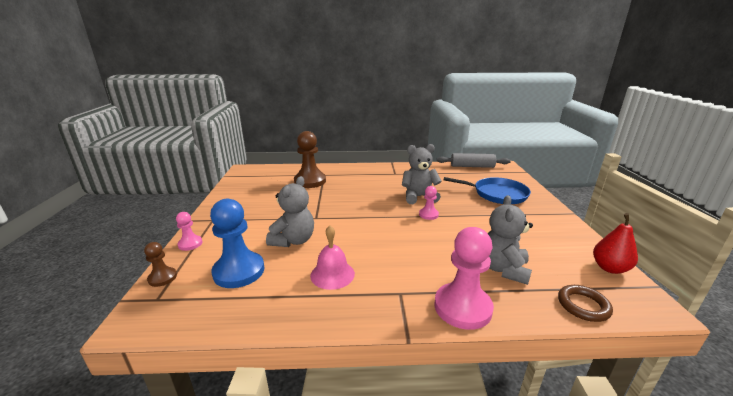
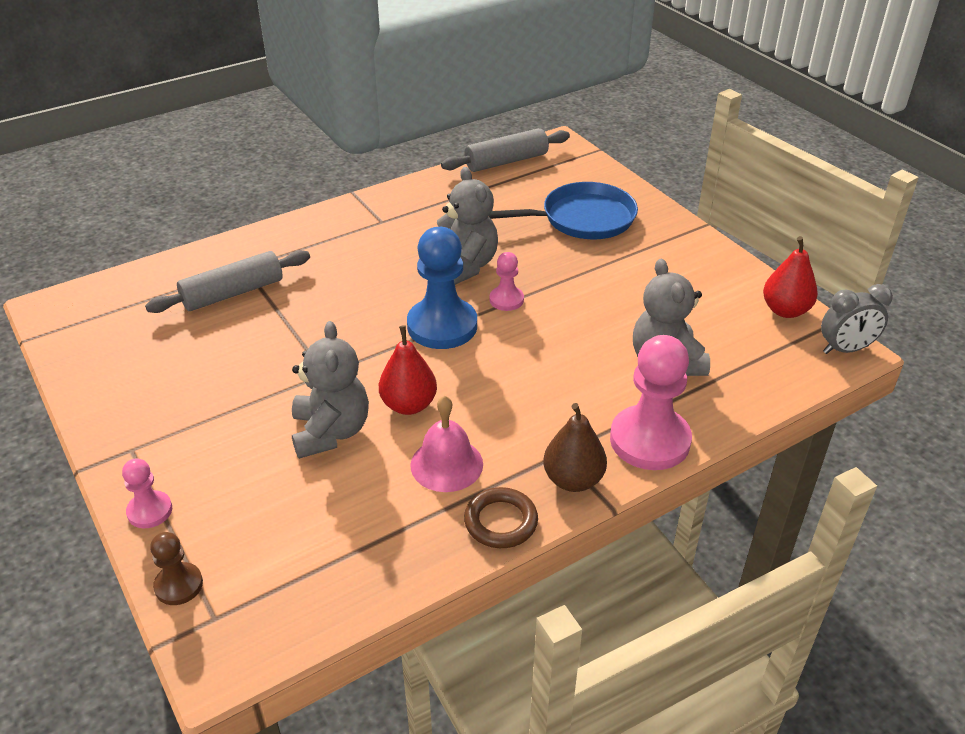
camera: 30 degrees left, 15 degrees up
blue pawn [210,199,265,288] -> blue pawn moved to [407,227,477,349]
brown pawn [294,131,326,188] -> grey rolling pin [145,250,310,313]
grey teddy bear [402,144,442,204] -> grey teddy bear turned 105 degrees clockwise [437,167,498,285]
brown ring [558,285,613,322] -> brown ring moved to [464,487,538,548]
none -> red pear [379,325,437,415]
none -> brown pear [543,403,607,492]
none -> grey clock [821,284,893,354]

